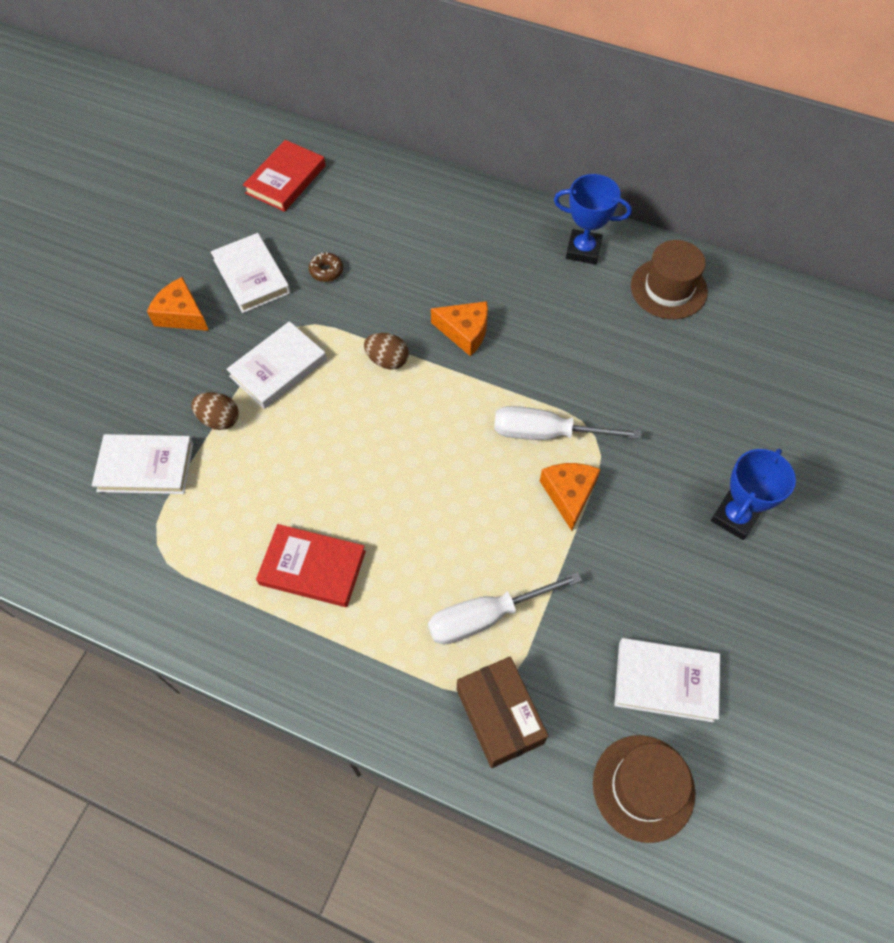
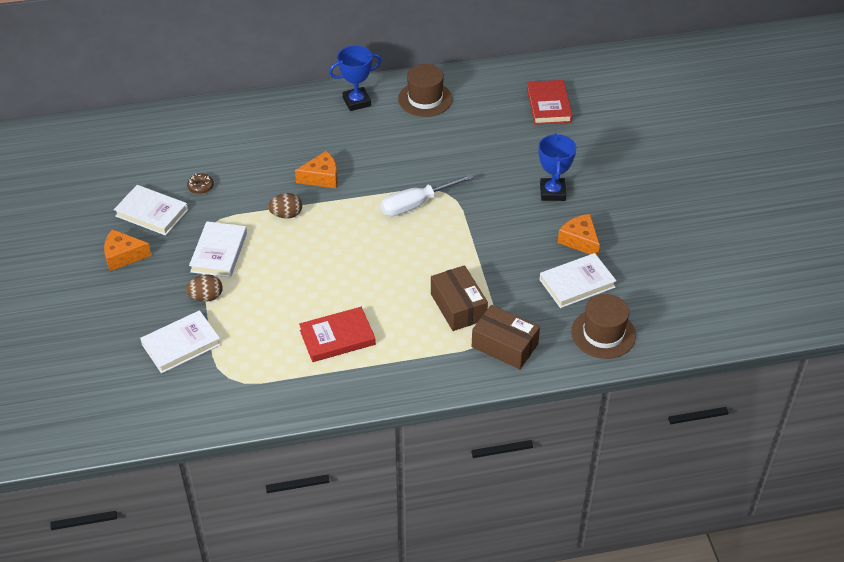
camera: 35 degrees left, 15 degrees down
red book [243,140,326,212] -> red book moved to [527,80,573,125]
white screwdriver [428,572,582,645] -> brown box [431,265,488,331]
orange cheese [540,463,601,531] -> orange cheese moved to [558,214,600,256]

